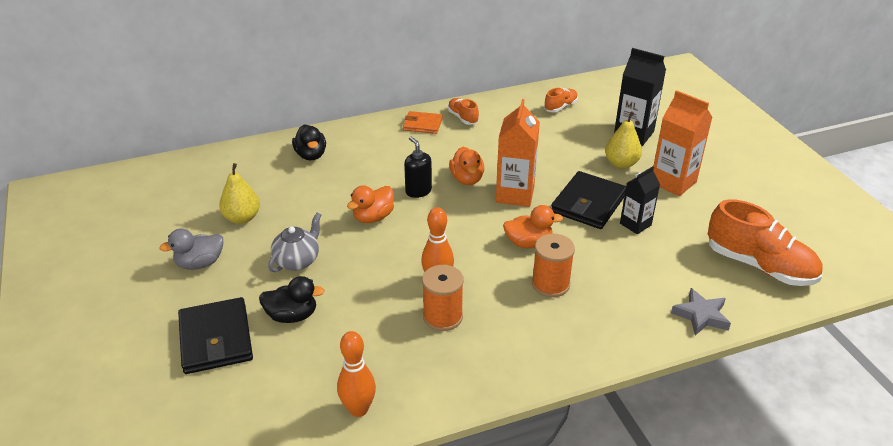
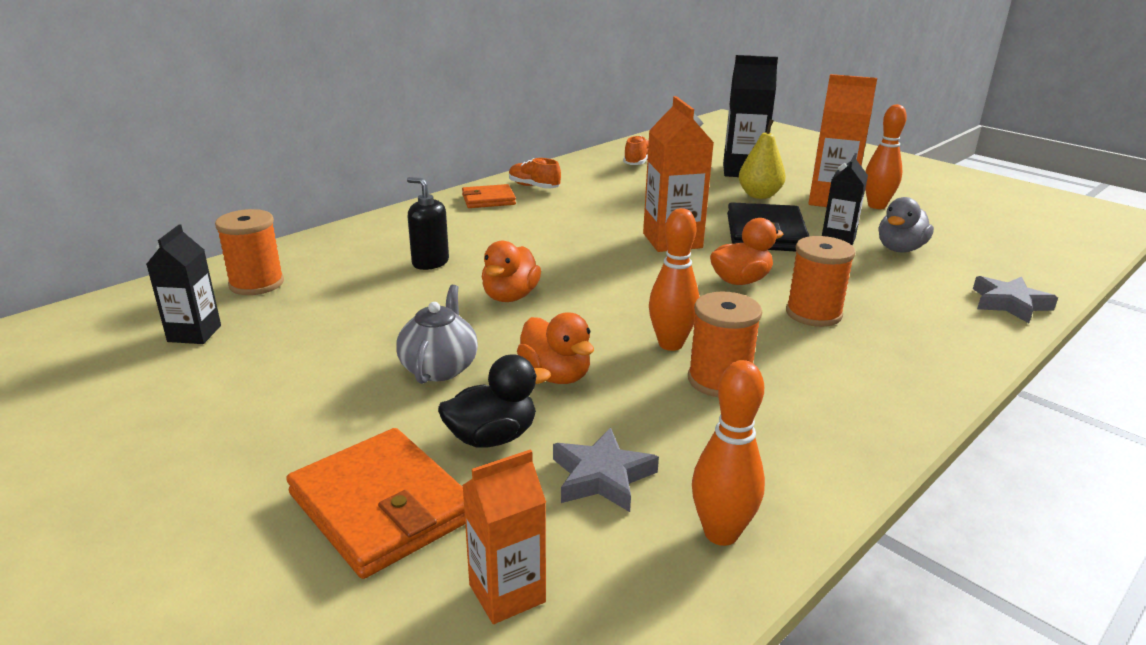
camera: 25 degrees left, 10 degrees down
grey duck [159,229,223,270] -> grey duck moved to [878,197,934,253]
black wallet [178,297,253,374] -> orange wallet [286,428,465,579]
yellow pear [219,163,260,224] -> none
black duck [292,124,326,160] -> none
black soap dispenser [404,136,432,198] -> black soap dispenser moved to [407,177,449,270]
orange duck [449,147,484,185] -> orange duck moved to [517,312,594,384]
orange shoe [708,199,822,286] -> none
none -> black carton [146,224,221,344]
none -> orange spool [215,209,284,295]
none -> orange carton [462,449,546,624]
none -> grey star [553,428,659,512]
none -> orange bowling pin [865,104,907,209]

